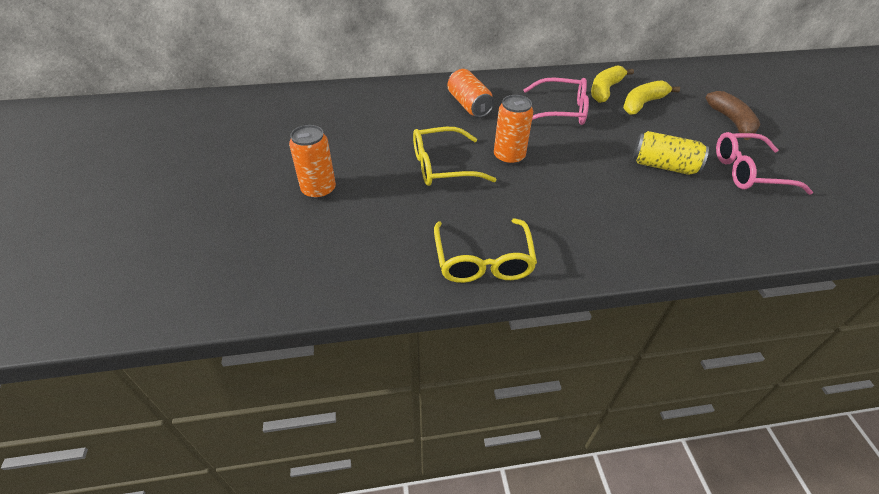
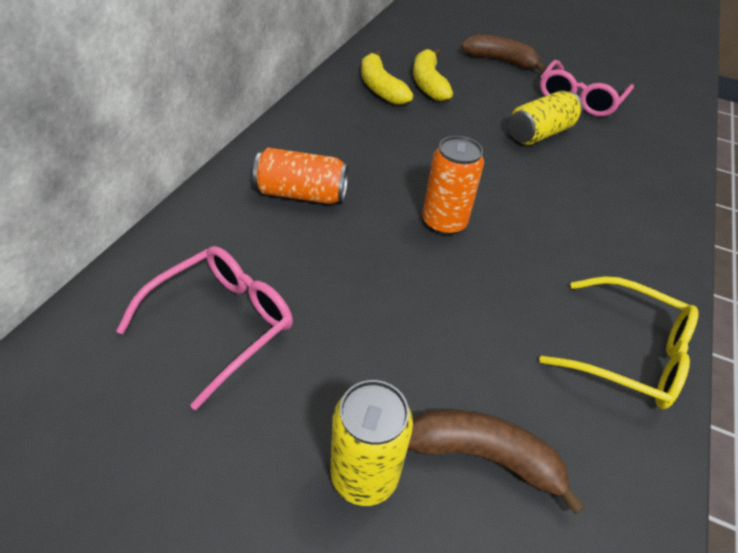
camera: 60 degrees left, 0 degrees up
orange can [289,125,336,199] -> yellow can [330,380,413,506]
yellow glasses [413,127,497,186] -> none
pink glasses [523,78,589,125] -> pink glasses moved to [116,246,293,410]
none -> brown banana [408,410,585,515]

